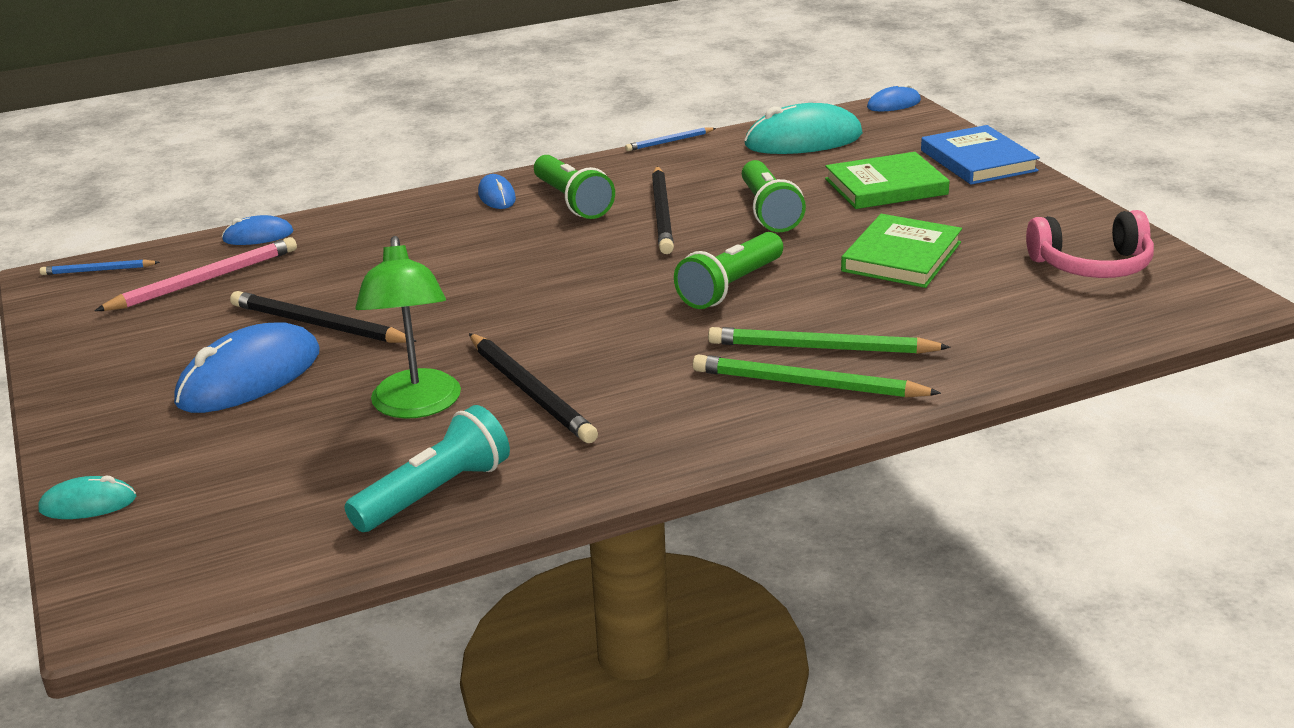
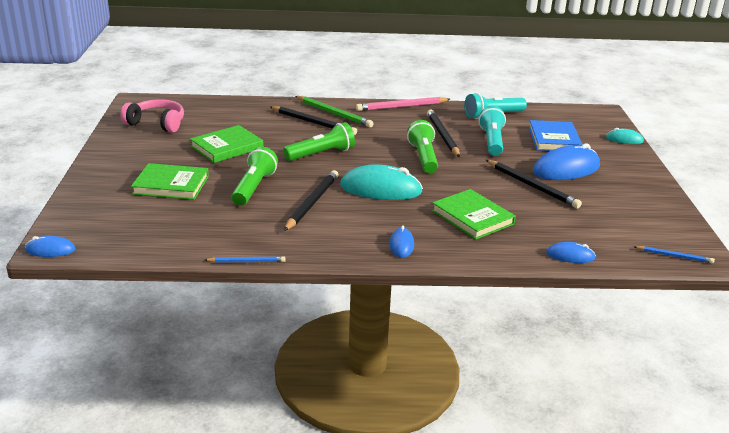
camera: 160 degrees left, 0 degrees up
pink pencil [95,237,297,311] -> pink pencil moved to [356,97,450,111]
green lamp [355,236,461,419] -> turquoise flashlight [479,106,506,156]
green flashlight [534,155,615,219] -> green flashlight moved to [407,120,438,173]
green pencil [708,327,951,354] -> black pencil [270,106,357,135]
turquoise mouse [745,103,863,154] -> turquoise mouse moved to [340,164,423,200]
blue book [921,125,1040,185] -> blue book moved to [529,120,583,151]
none -> green book [432,189,516,240]

